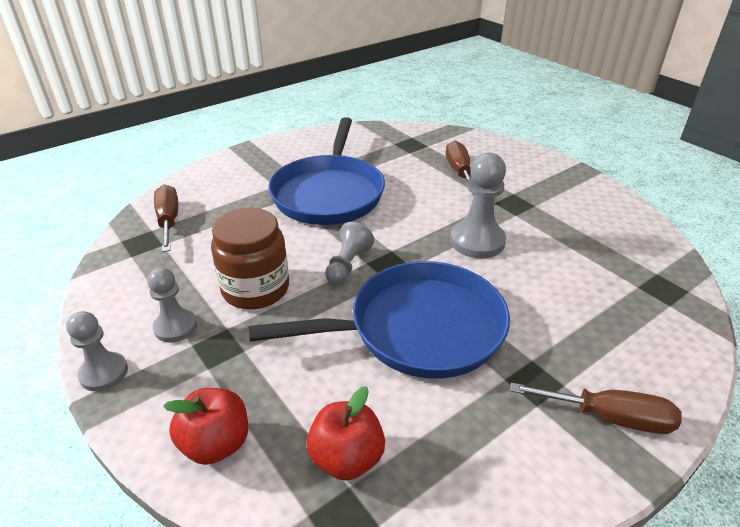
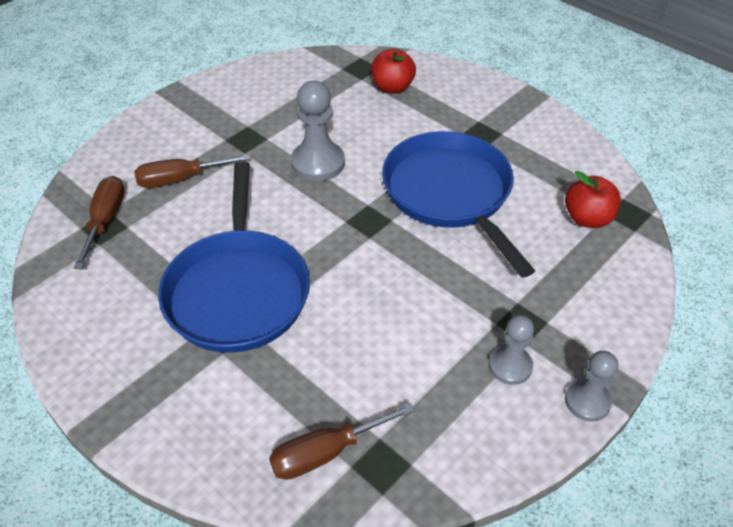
camera: 100 degrees left, 10 degrees up
red apple [164,388,248,465] -> red apple moved to [371,48,416,94]
brown jar [211,208,289,309] -> none
blue pan [268,117,385,225] -> blue pan turned 90 degrees clockwise [158,161,310,353]
grey pawn [325,222,374,285] -> none
brown screwdriver [510,383,682,434] -> brown screwdriver moved to [74,176,125,269]

